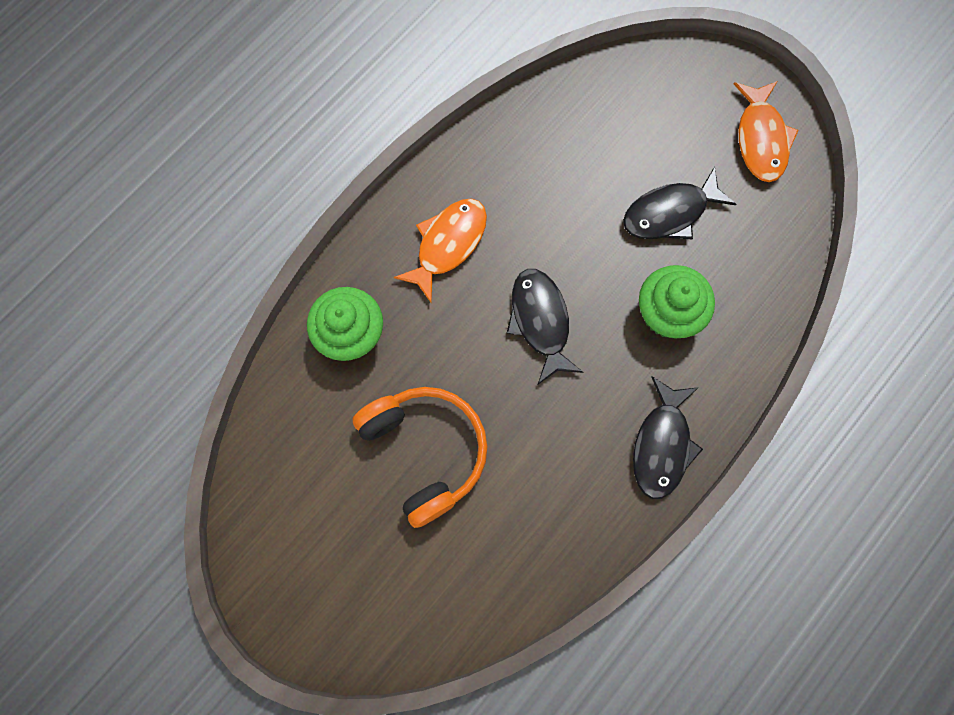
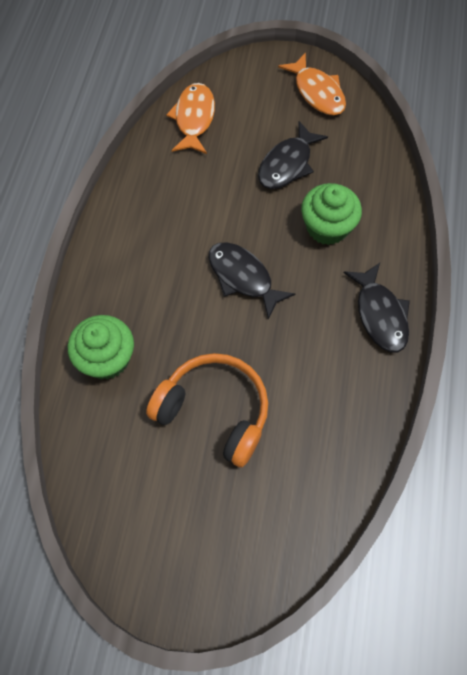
camera: 30 degrees left, 10 degrees down
orange fish [394,199,487,303] -> orange fish moved to [166,83,215,154]

